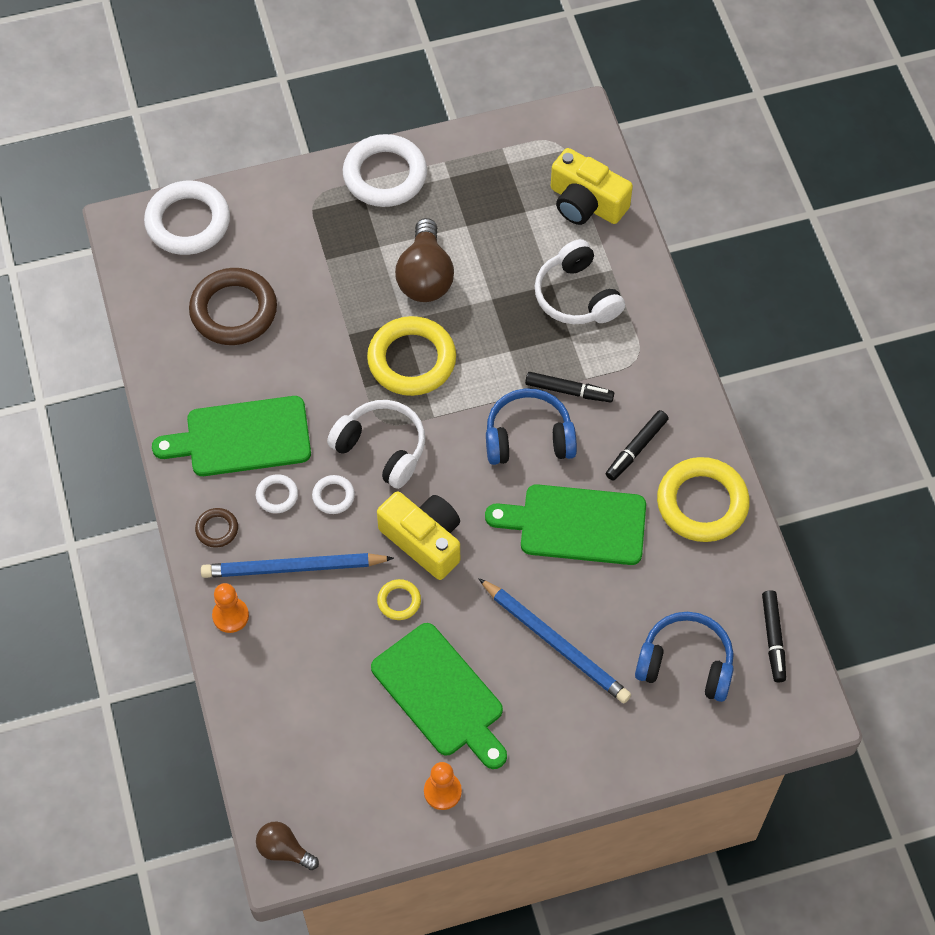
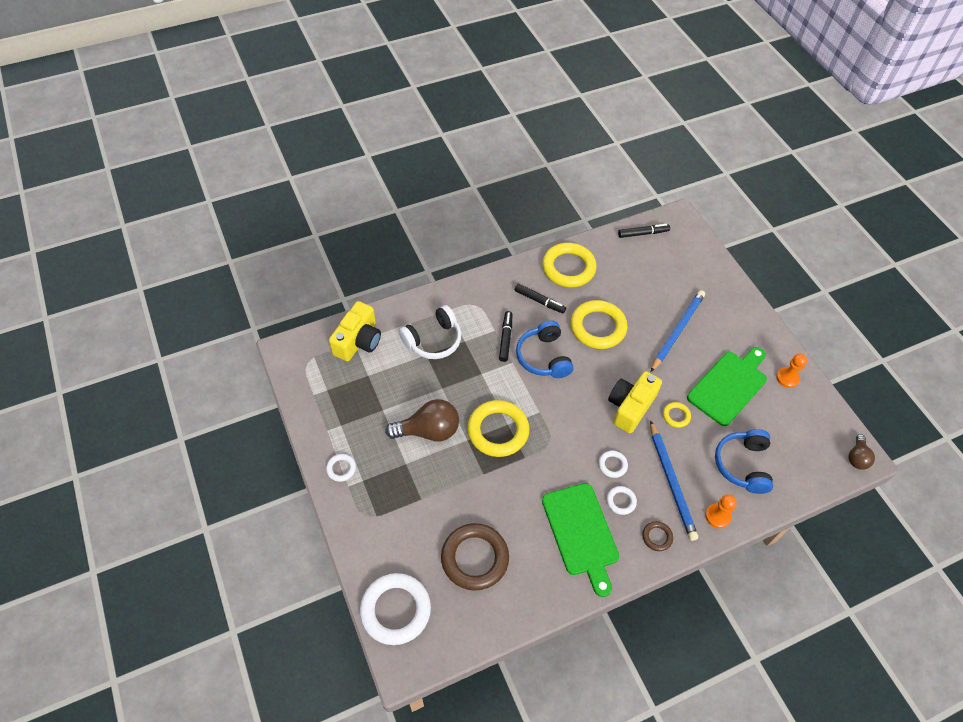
camera: 100 degrees left, 5 degrees down
white headphones [327,400,425,489] -> none
white ring [343,134,427,207] -> white ring [326,454,356,482], size x0.46
green cutting board [485,484,646,565] -> yellow ring [570,300,628,349]
blue headphones [635,612,734,702] -> blue headphones moved to [715,429,773,494]

